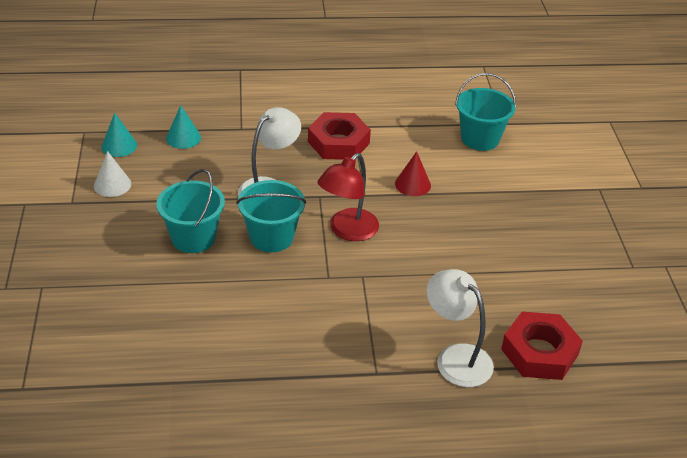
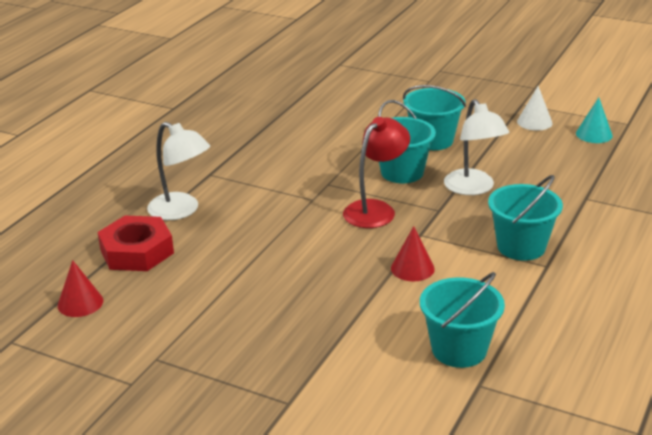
camera: 125 degrees right, 10 degrees down
turquoise cone [166,105,201,149] -> none
red nut [308,112,371,160] -> turquoise bucket [488,175,563,261]
red lamp [317,153,379,241] -> red lamp turned 60 degrees clockwise [343,117,410,228]
white lamp [427,269,494,387] -> white lamp turned 45 degrees clockwise [147,122,210,220]
none -> red cone [58,260,103,317]

